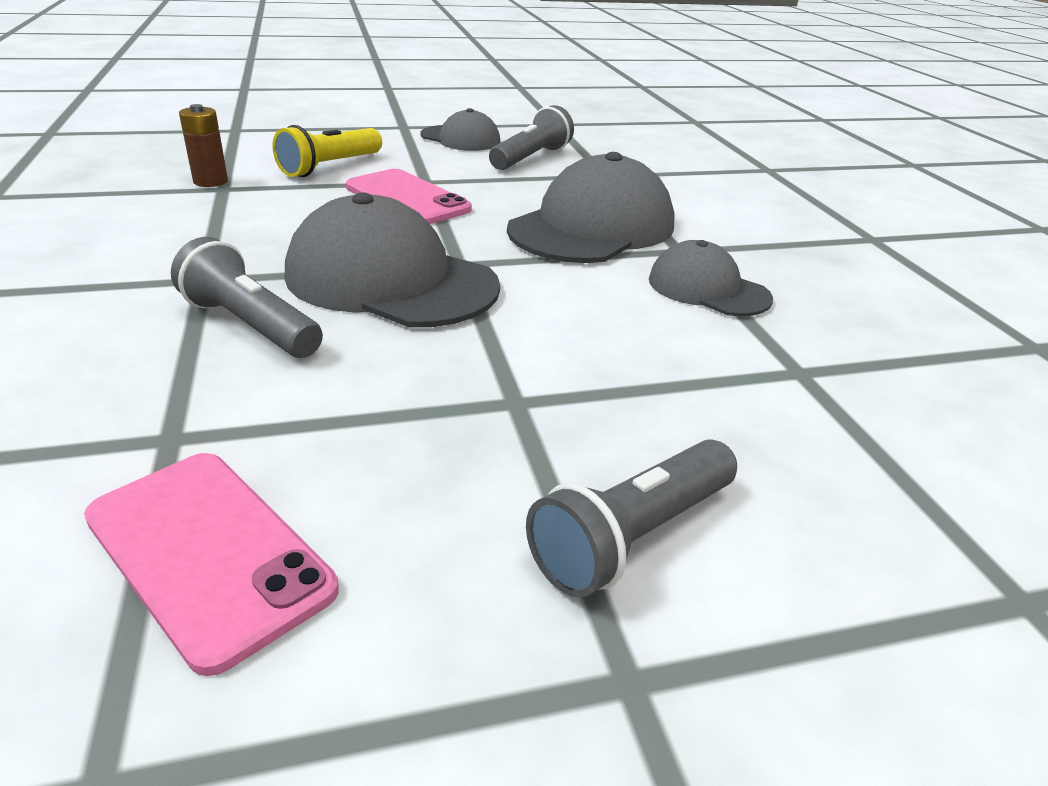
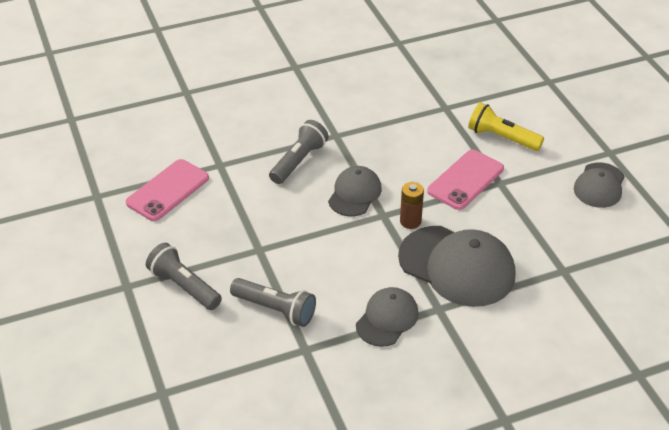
camera: 85 degrees right, 10 degrees up
brown battery [179,104,228,187] -> brown battery moved to [400,182,424,229]
grey cap [285,192,500,327] -> grey cap [328,166,382,216], size x0.58
grey flashlight [489,105,574,170] -> grey flashlight moved to [230,278,316,327]

